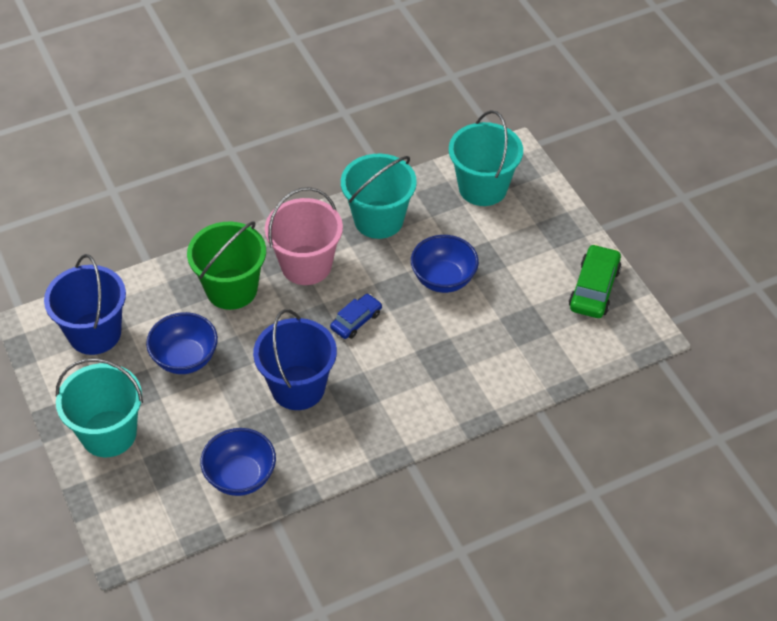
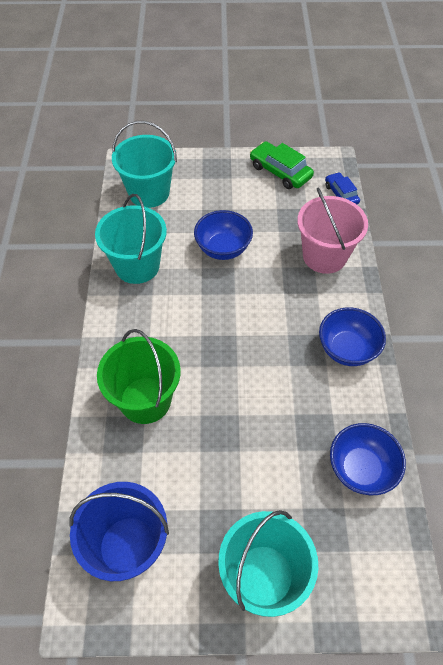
camera: 65 degrees left, 5 degrees up
blue bowl [146,312,218,374] -> blue bowl moved to [319,307,386,366]
blue bucket [253,309,337,410] -> none
pink bucket [265,187,343,285] -> pink bucket moved to [297,188,368,274]
blue car [330,294,382,339] -> blue car moved to [325,172,360,204]

